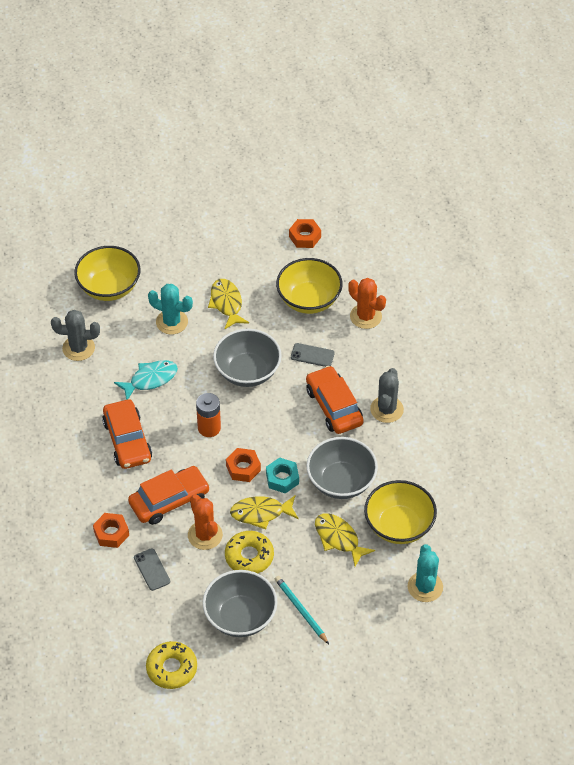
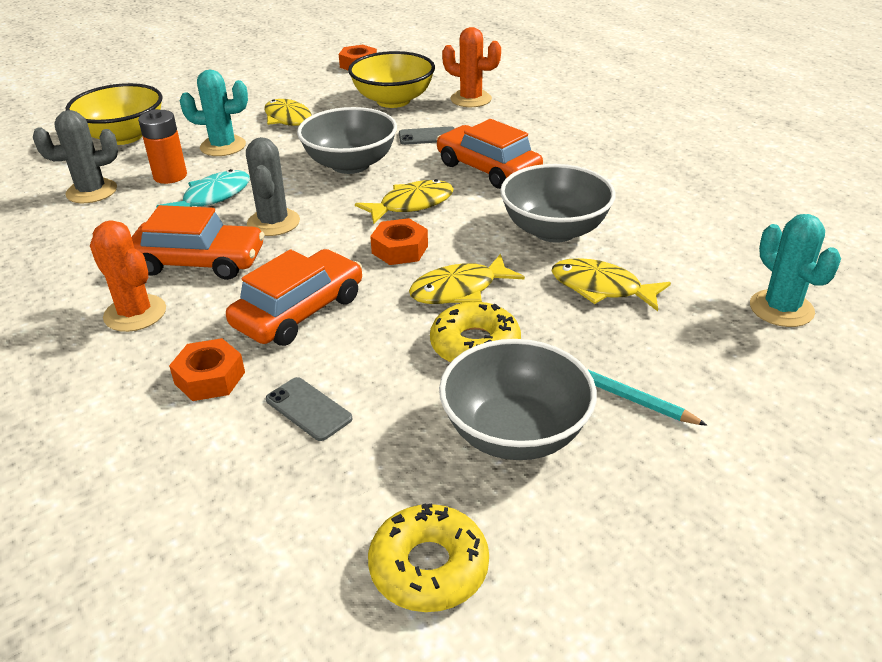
camera: 20 degrees left, 15 degrees down
orange car [102,399,152,469] -> orange car turned 45 degrees counterclockwise [132,205,264,280]
orange cactus [188,494,223,550] -> orange cactus moved to [90,220,166,332]
orange battery [196,393,221,437] -> orange battery moved to [138,109,187,184]
turquoise nut [266,458,299,493] -> none
yellow bowl [364,480,437,544] -> none
grey cactus [370,368,404,423] -> grey cactus moved to [246,137,300,236]
none -> yellow fish [355,179,454,224]

